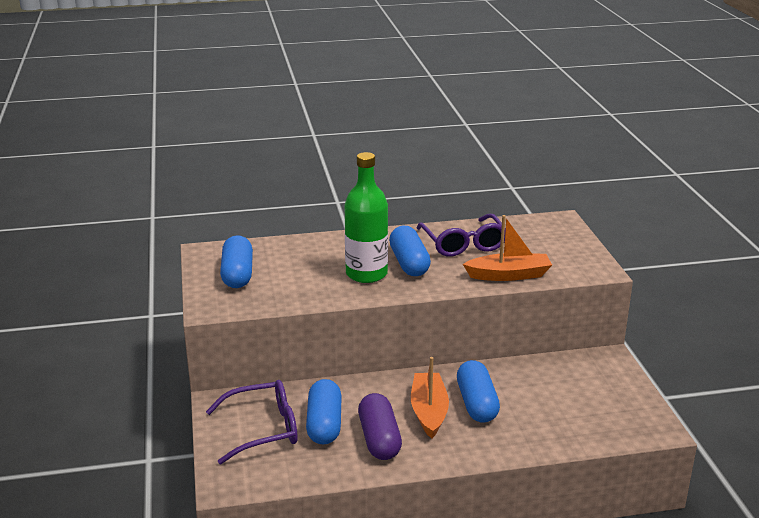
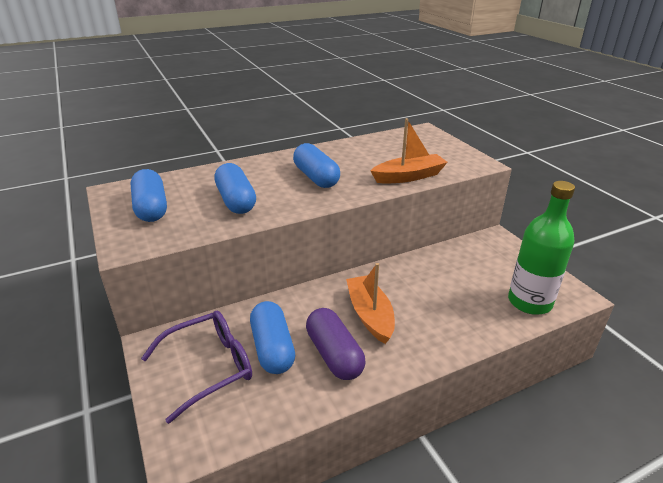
camera: 15 degrees left, 5 degrees up
green bottle [344,152,388,283] -> green bottle moved to [508,181,575,315]
purple glasses [417,214,506,257] -> none
blue capsule [457,360,500,423] -> blue capsule moved to [214,163,256,214]

